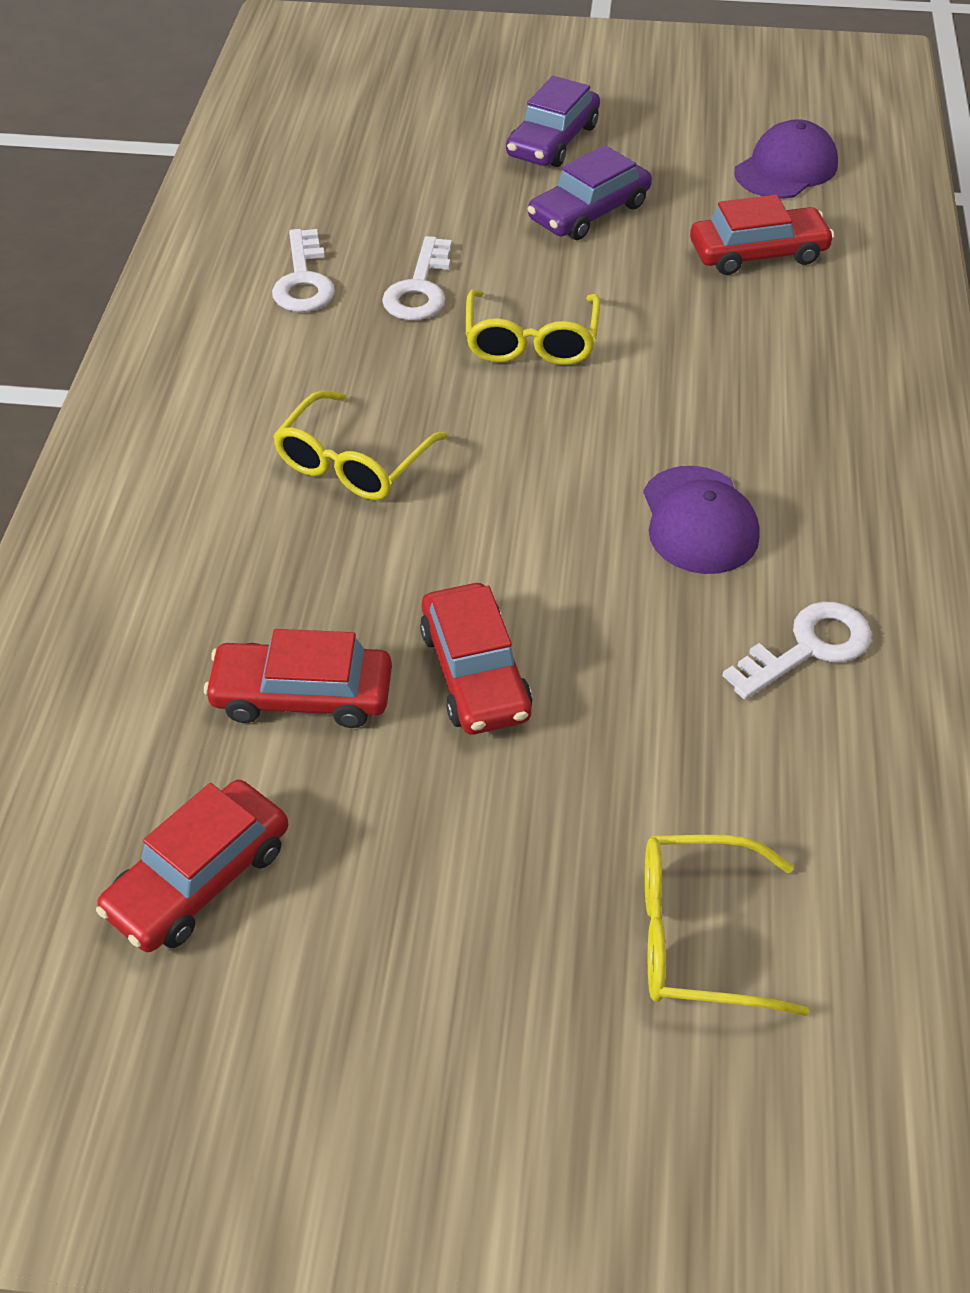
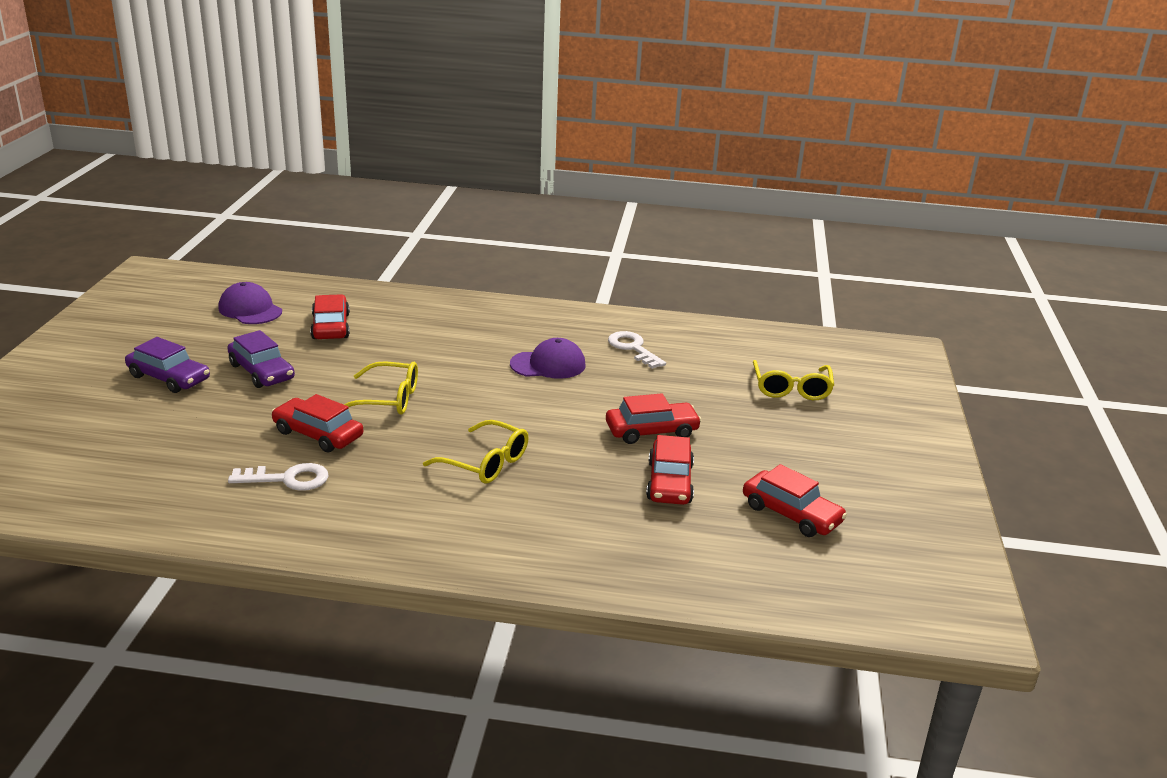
camera: 90 degrees left, 20 degrees down
white key [382,236,452,320] -> red car [271,394,363,452]

